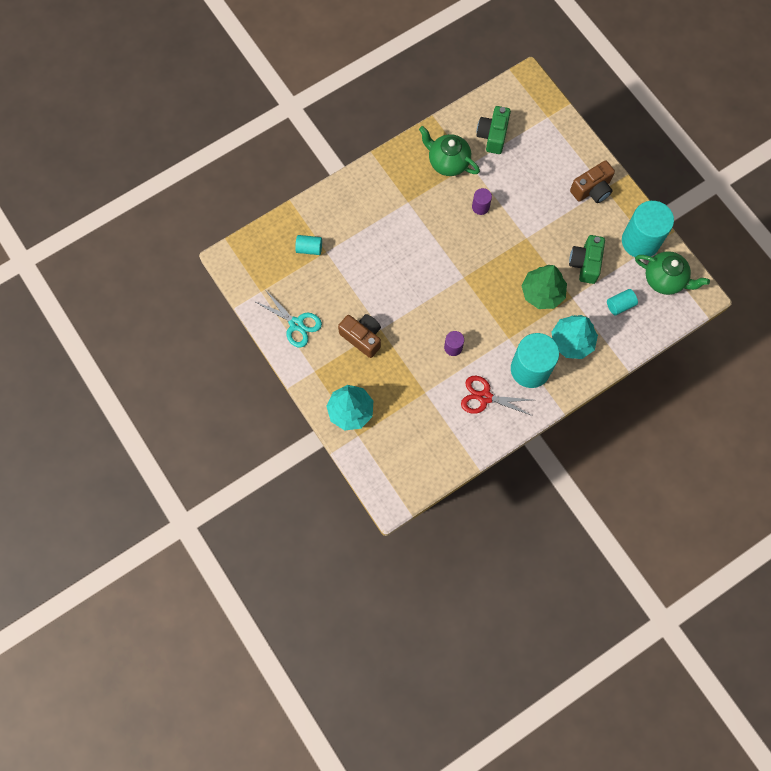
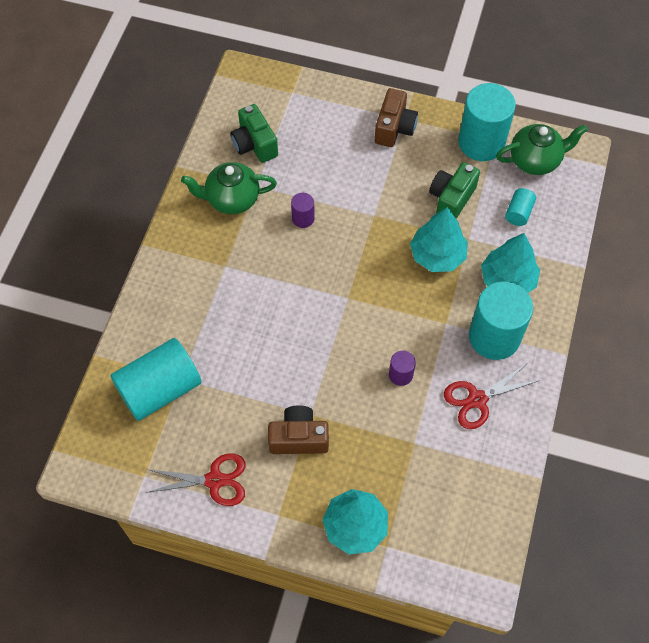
camera: 40 degrees left, 10 degrees down
turquoise scissors [254,292,322,347] -> red scissors [146,454,246,506]
turquoise cylinder [295,235,322,255] -> turquoise cylinder [110,338,201,421], size x2.17
green tree [521,265,567,309] -> turquoise tree [410,207,468,272]
green camera [569,235,605,284] -> green camera turned 60 degrees clockwise [429,162,480,219]

